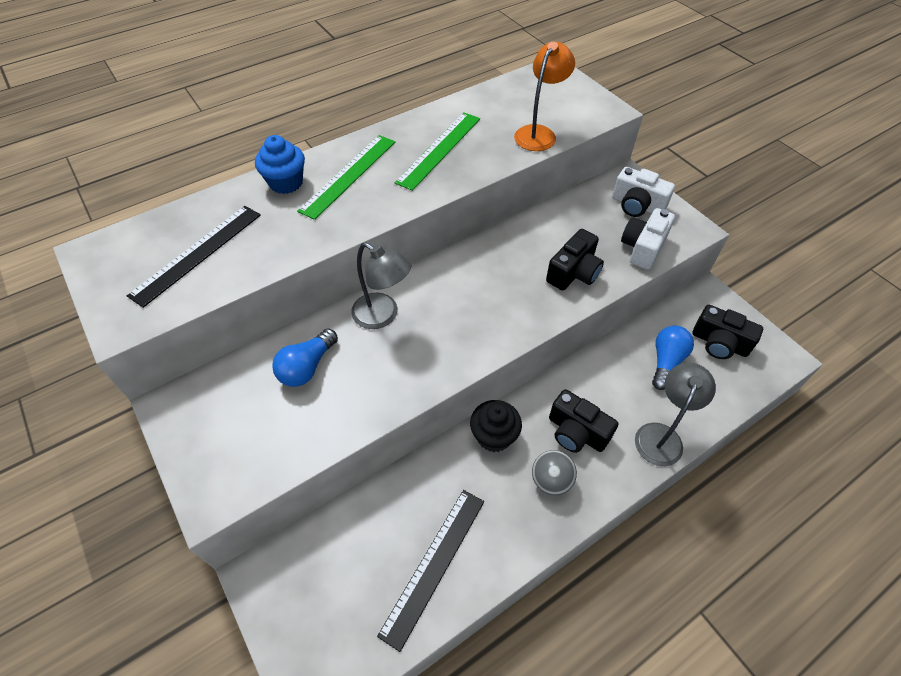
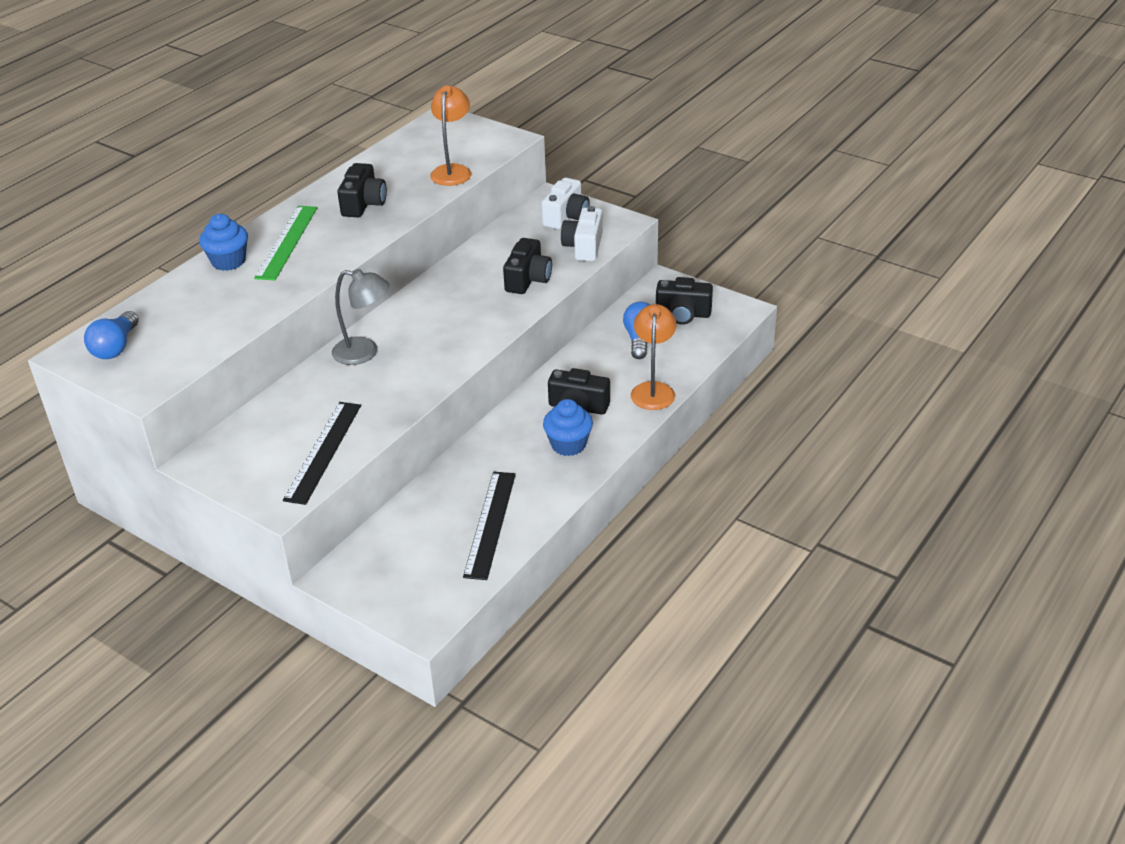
camera: 20 degrees left, 15 degrees down
black ruler [127,206,261,308] -> black ruler moved to [283,402,361,505]
blue light bulb [272,329,338,387] -> blue light bulb moved to [84,311,139,359]
green ruler [395,112,480,191] -> black camera [337,163,387,217]
black cupcake [470,400,522,452] -> none
grey ball [532,450,577,495] -> blue cupcake [543,399,593,456]
white camera [612,167,675,217] -> white camera turned 75 degrees counterclockwise [542,178,590,229]
grey lamp [635,363,716,466] -> orange lamp [631,304,677,410]

